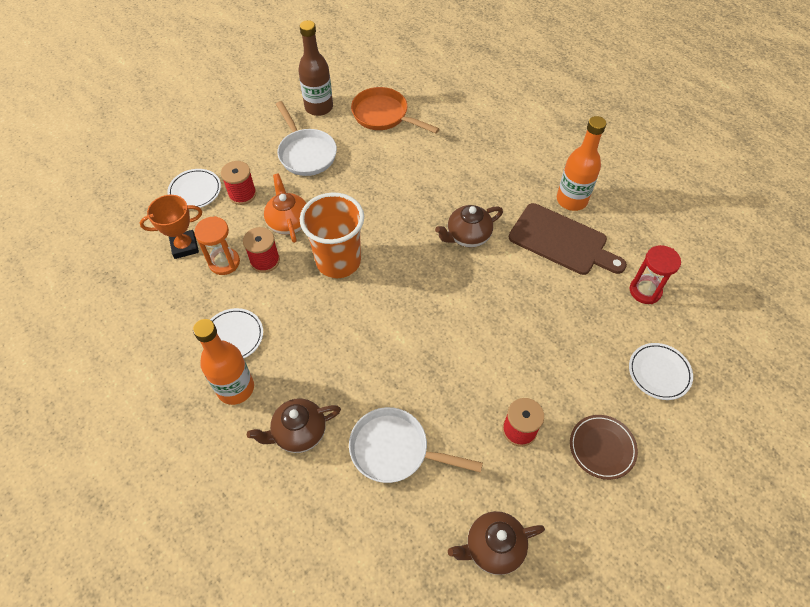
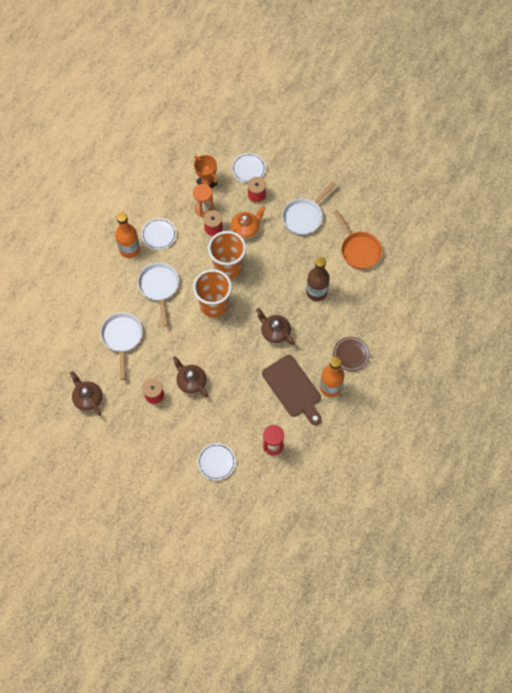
camera: 70 degrees right, 10 degrees up
brown teapot [247,398,341,453] -> brown teapot moved to [173,356,208,397]
brown bottle [298,20,333,116] -> brown bottle moved to [306,257,330,301]
orange pan [351,87,439,133] -> orange pan turned 135 degrees clockwise [333,210,382,269]
brown cutting board [509,203,627,275] -> brown cutting board turned 45 degrees counterclockwise [262,355,322,425]
brown plate [570,415,638,480] -> brown plate moved to [333,337,370,371]
none -> white pan [138,262,179,327]
none -> orange cup [193,269,232,318]

